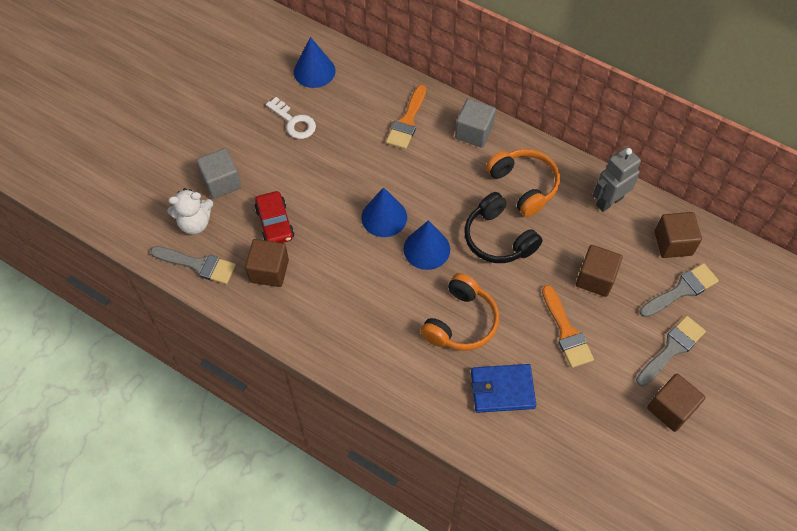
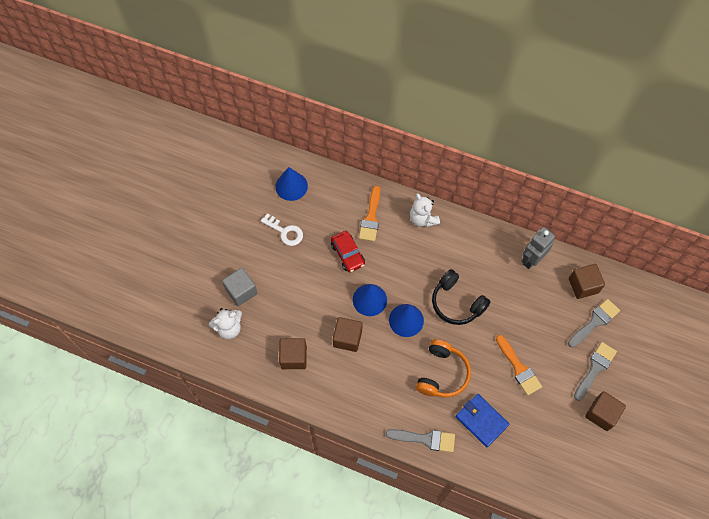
camera: 10 degrees left, 5 degrees up
grey brush [150,246,236,284] -> grey brush moved to [386,429,455,452]
red car [255,191,294,243] -> red car moved to [331,231,365,272]
grey cube [455,99,496,147] -> white teddy bear [410,193,440,227]
blue wallet [471,364,536,413] -> blue wallet turned 60 degrees clockwise [455,394,509,447]
orange headphones [486,149,560,217] -> none
brown cube [576,245,623,297] -> brown cube moved to [333,317,362,352]

